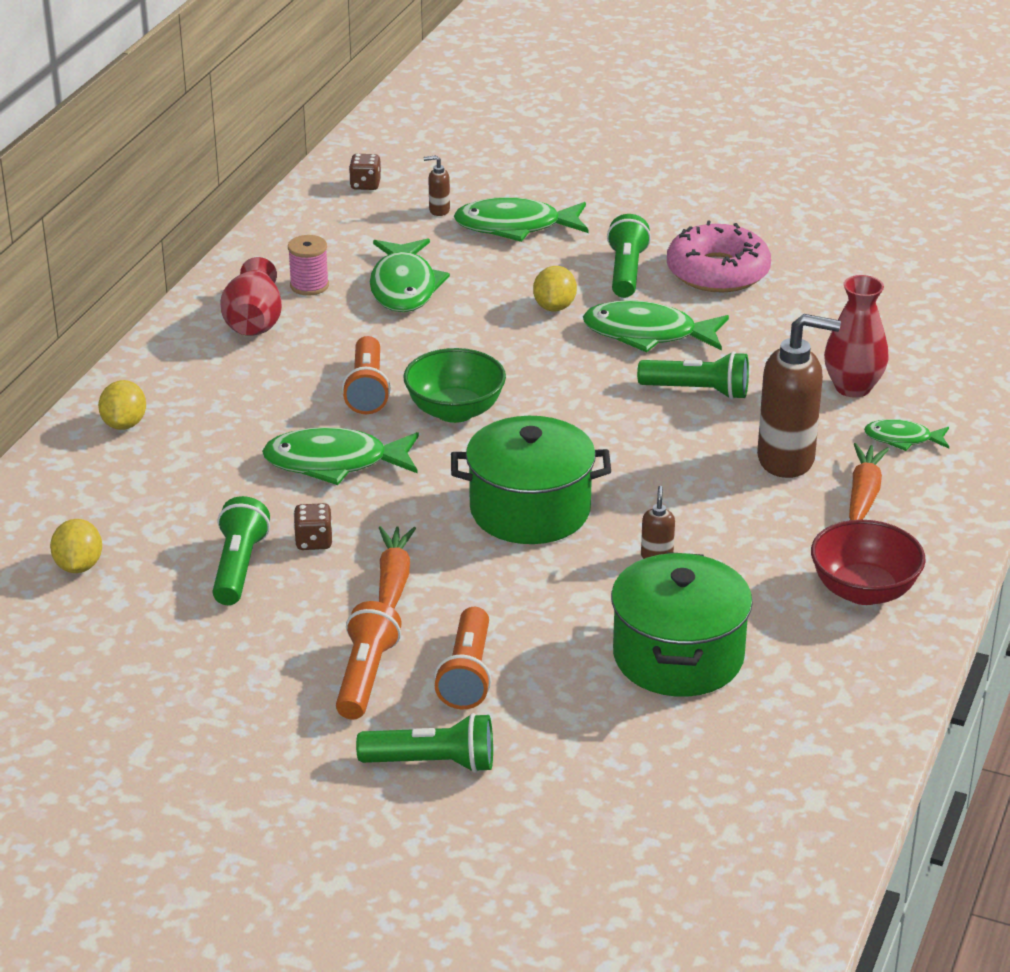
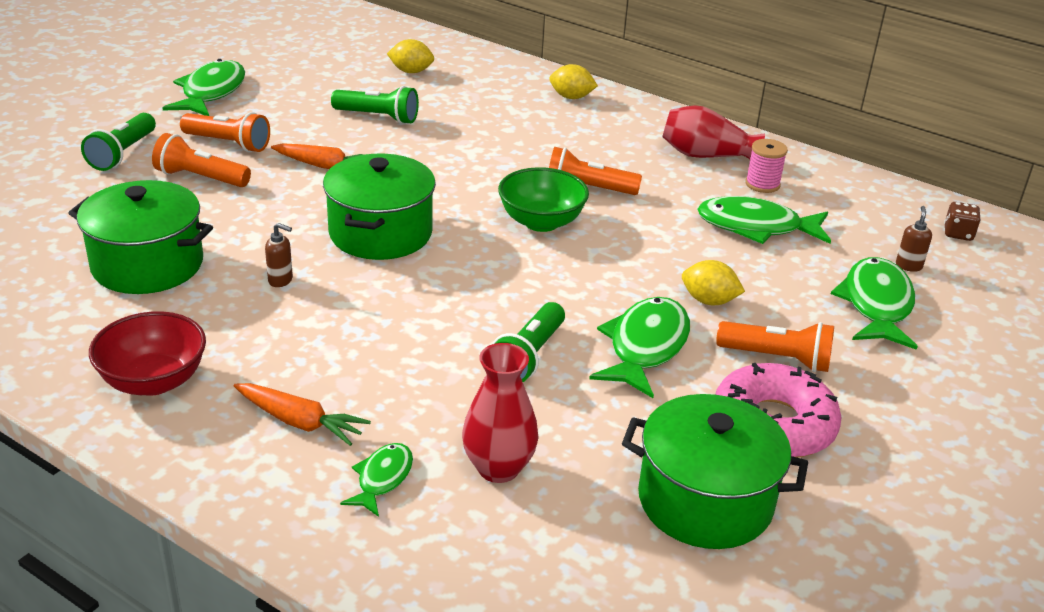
camera: 100 degrees right, 0 degrees up
green fish [262,427,419,485] -> green fish moved to [162,59,245,116]
brown dice [294,503,333,550] -> none
green flashlight [607,214,651,298] -> orange flashlight [716,321,834,372]
brown soap dispenser [757,314,841,478] -> none
none -> green pot [622,394,808,549]

